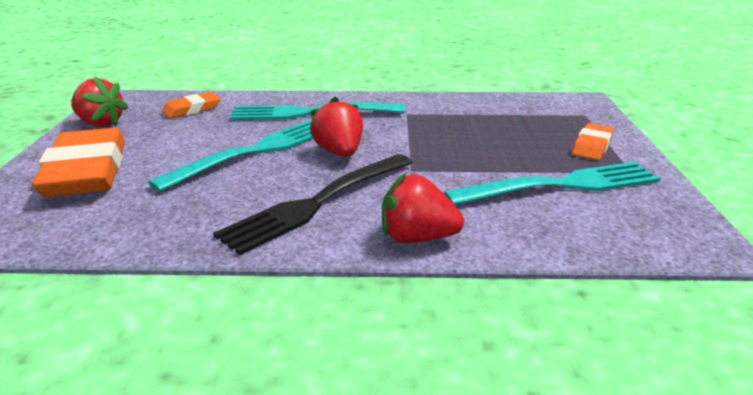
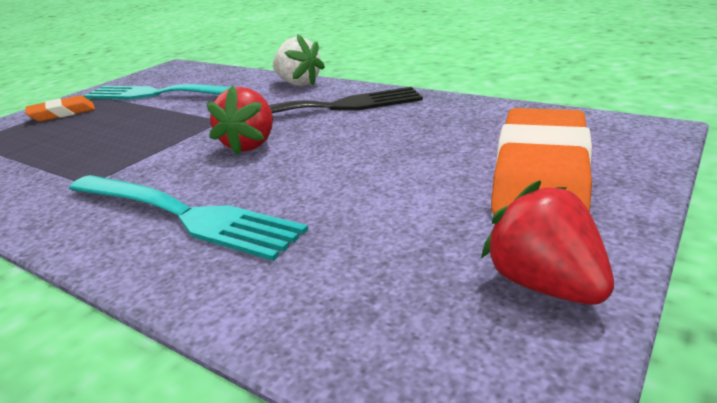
camera: 145 degrees left, 0 degrees up
turquoise fork [148,120,313,192] -> none
orange eraser [162,92,221,118] -> none
red strawberry [382,172,464,243] -> white strawberry [273,34,325,86]

